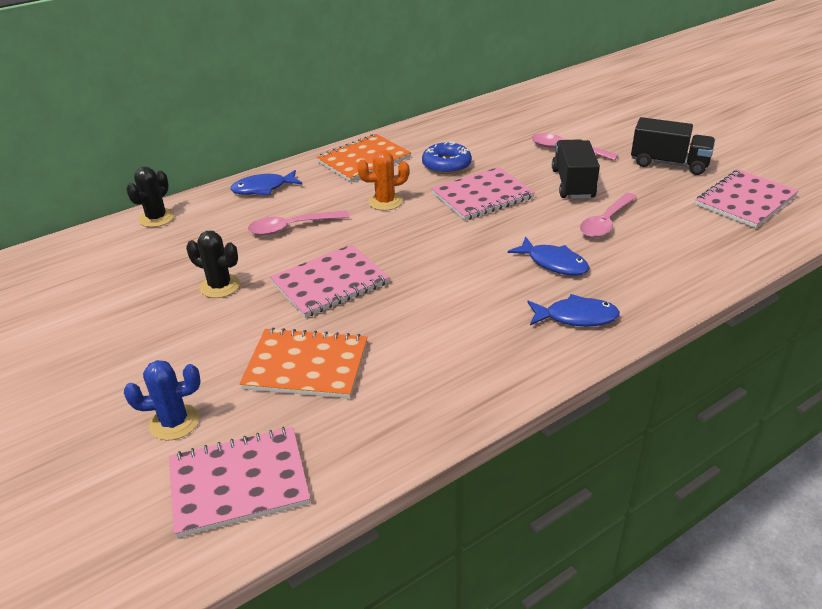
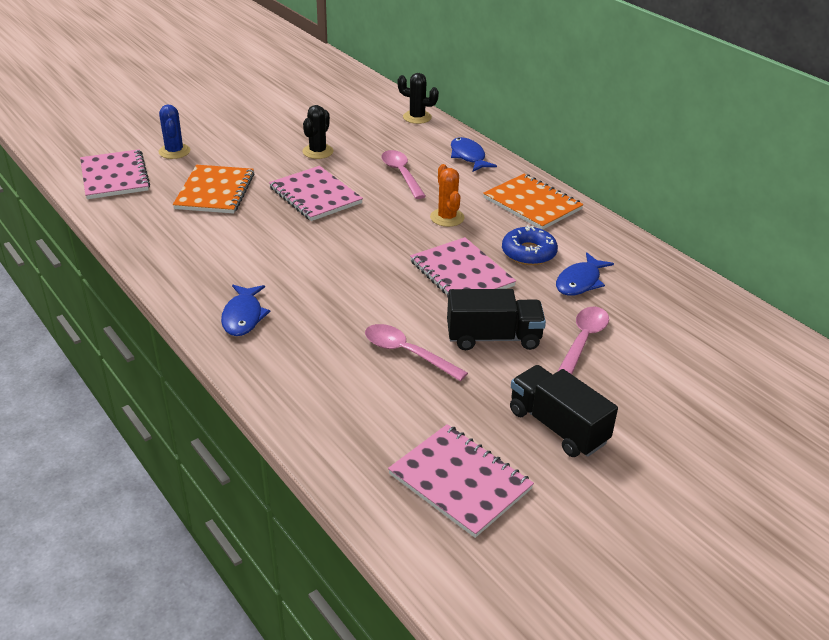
camera: 85 degrees right, 0 degrees up
blue fish [508,237,589,275] -> blue fish moved to [556,252,614,296]
black truck [631,117,715,175] -> black truck turned 120 degrees clockwise [510,365,618,457]

